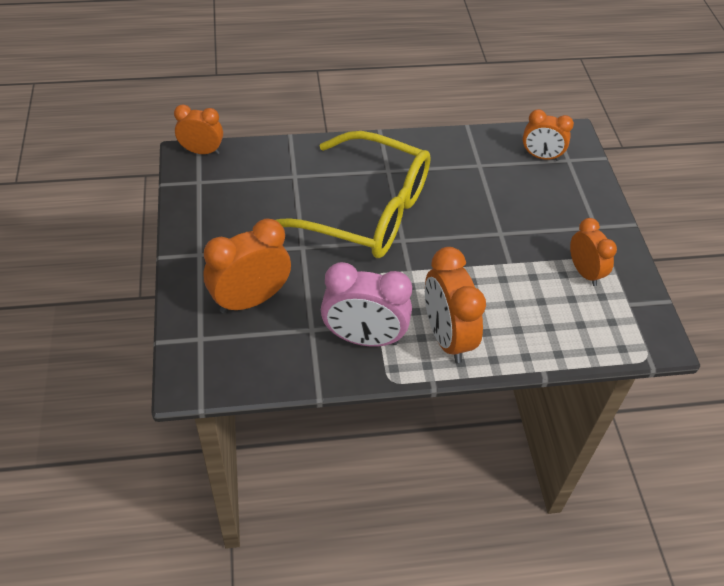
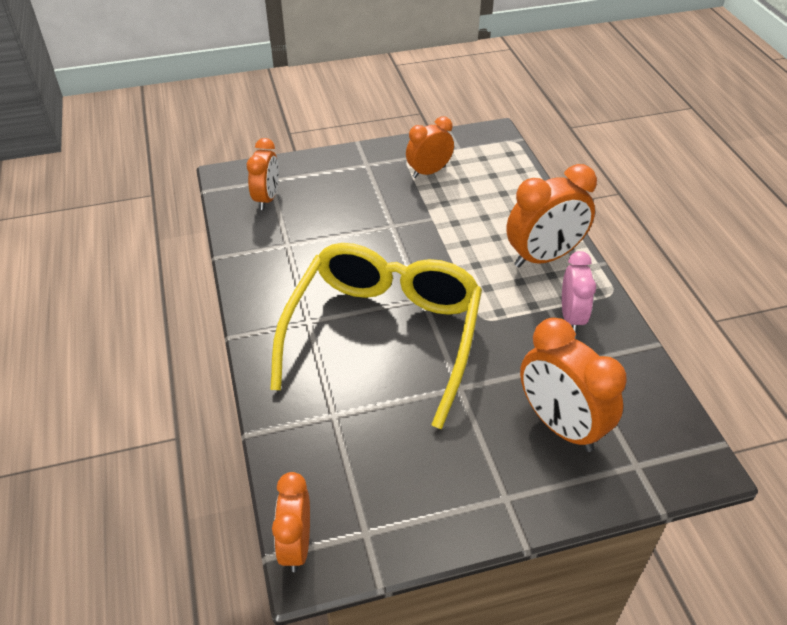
camera: 95 degrees left, 5 degrees down
pink clock [321,262,412,347] -> pink clock [562,251,596,333], size x0.64

